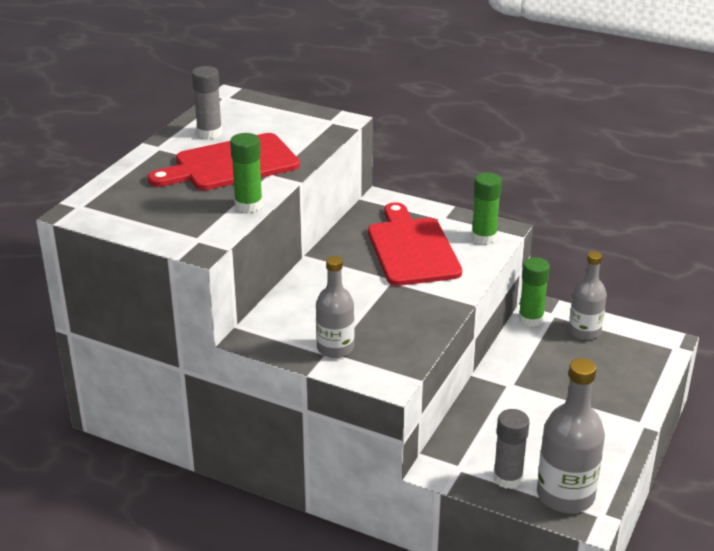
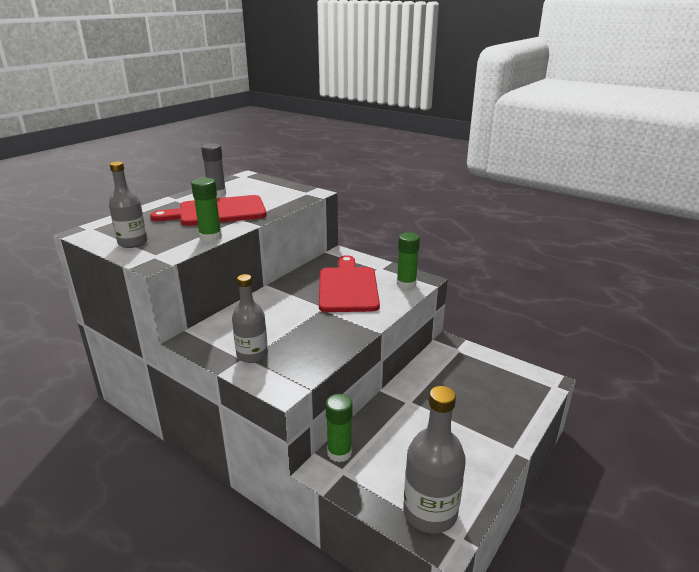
camera: 10 degrees right, 5 degrees down
grey glue stick [493,409,530,489] -> none
green glue stick [519,257,550,327] -> green glue stick moved to [326,394,353,462]
grey bottle [569,251,607,340] -> grey bottle moved to [109,162,148,248]

